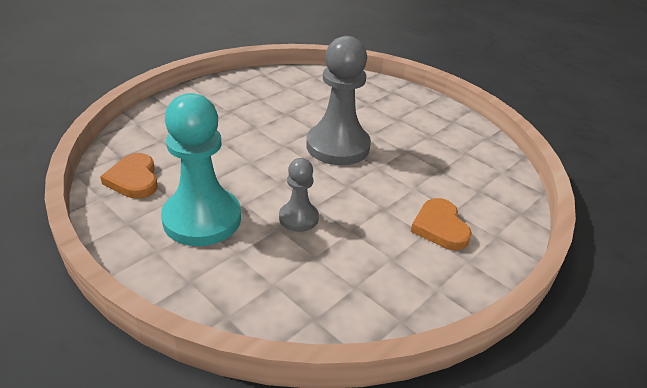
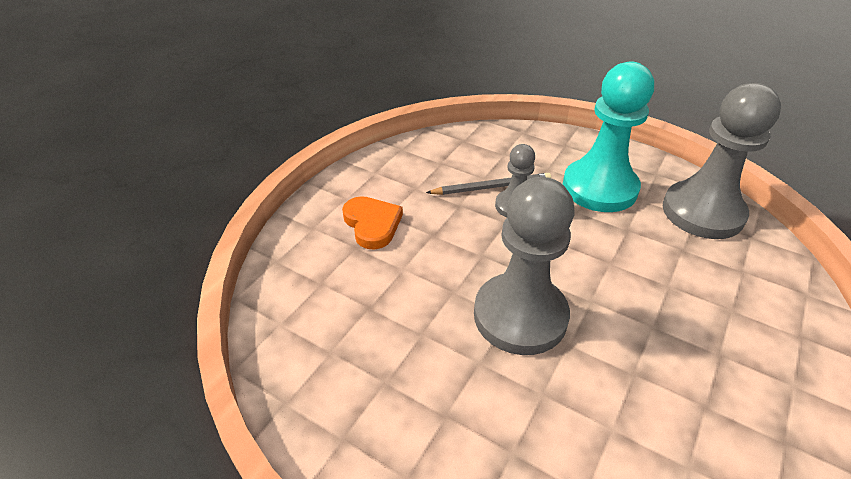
camera: 170 degrees right, 5 degrees up
orange heart [100,153,158,199] -> grey pawn [663,83,781,239]
none -> grey pencil [426,173,551,195]

